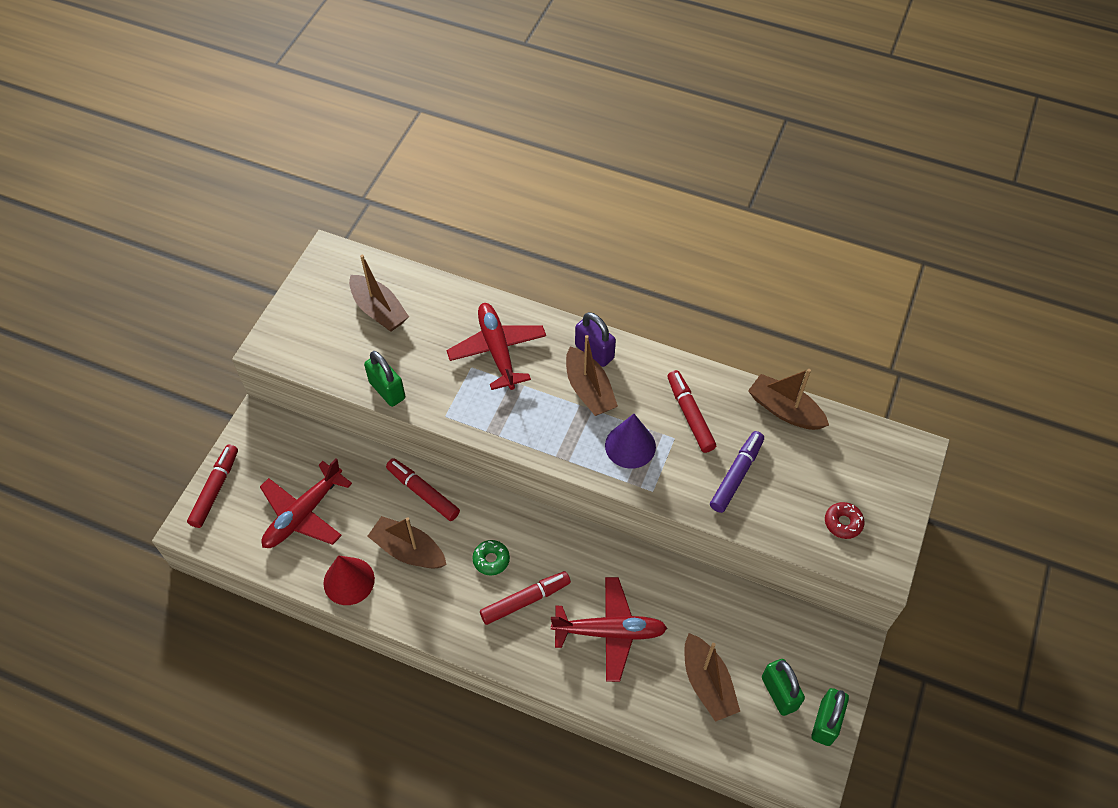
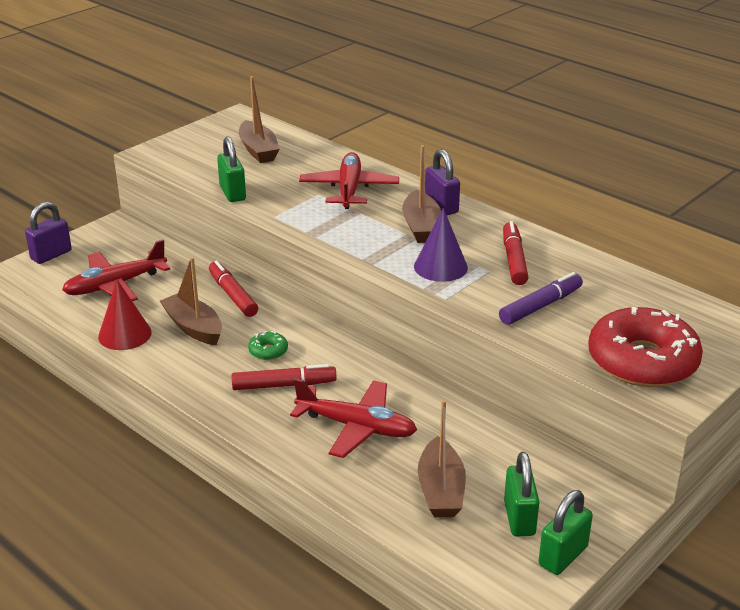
camera: 20 degrees right, 25 degrees down
red marker [187,444,238,528] -> purple padlock [25,202,72,264]
brown boat [748,369,829,430] -> none
red donut [825,502,865,539] -> red donut [588,307,703,387], size x2.47

